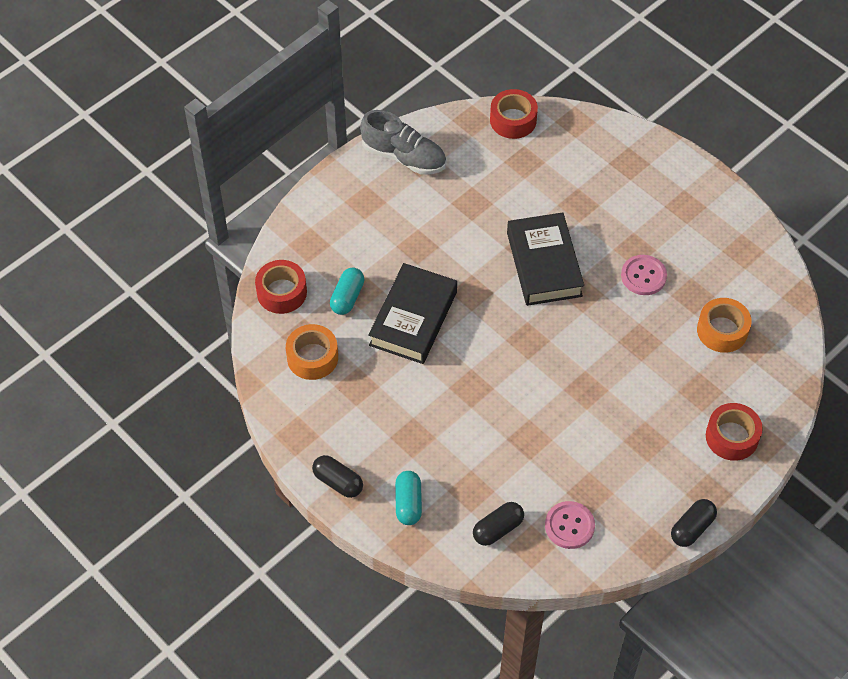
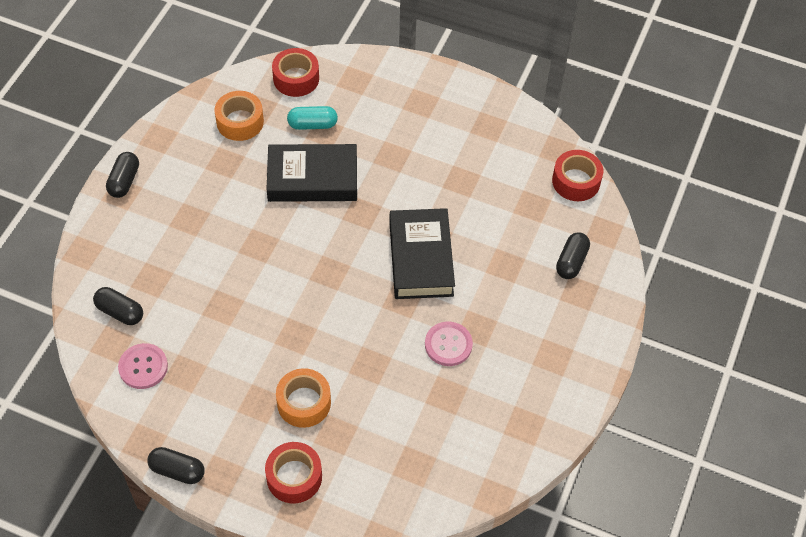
camera: 65 degrees right, 0 degrees up
grey shoe [360,110,446,174] -> none
turquoise capsule [395,471,422,525] -> none
black book [507,212,584,306] -> black book turned 60 degrees counterclockwise [389,208,455,299]
orange tape [697,298,752,353] -> orange tape moved to [276,368,331,428]
none -> black capsule [556,232,590,279]

